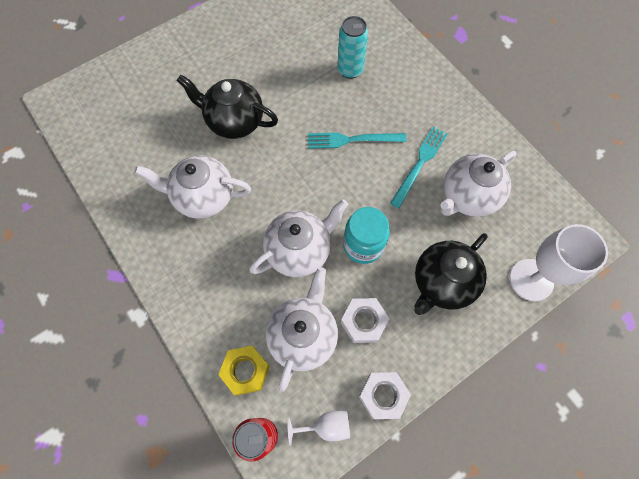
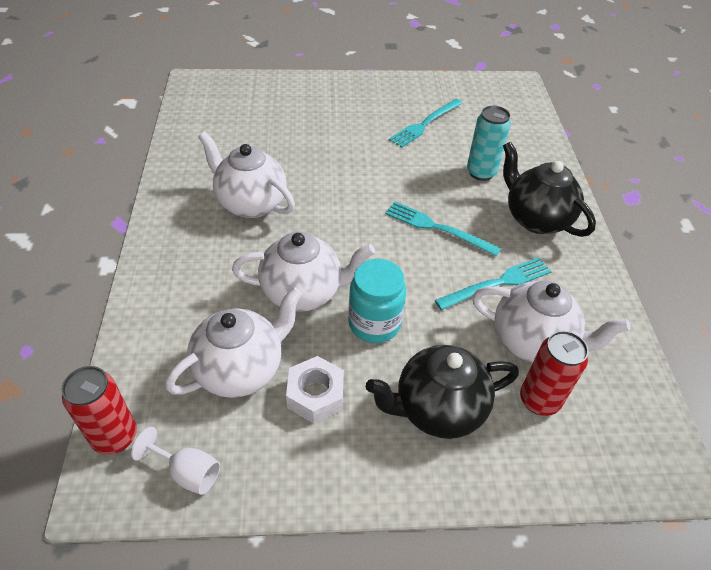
camera: 30 degrees right, 20 degrees down
black teapot [177,75,278,139] -> black teapot moved to [503,141,596,237]
yellow nut [218,346,270,395] -> none
white nut [359,372,411,419] -> none
white teapot [440,151,516,217] -> white teapot turned 150 degrees counterclockwise [472,281,631,363]
white goblet [510,224,608,301] -> none
none -> turquoise fork [389,99,463,148]
none -> red can [520,331,589,416]

